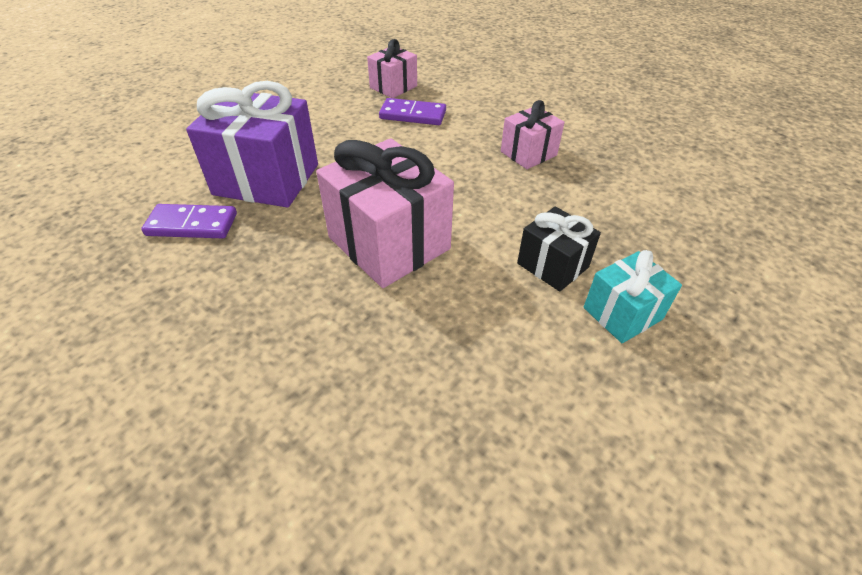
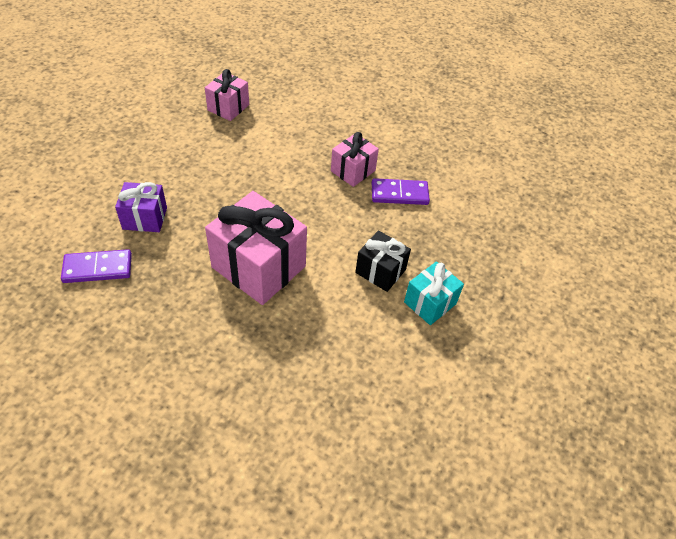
camera: 15 degrees left, 5 degrees up
purple gift [186,81,318,208] -> purple gift [115,182,167,232], size x0.55
purple domino [379,98,446,125] -> purple domino moved to [372,178,430,205]

